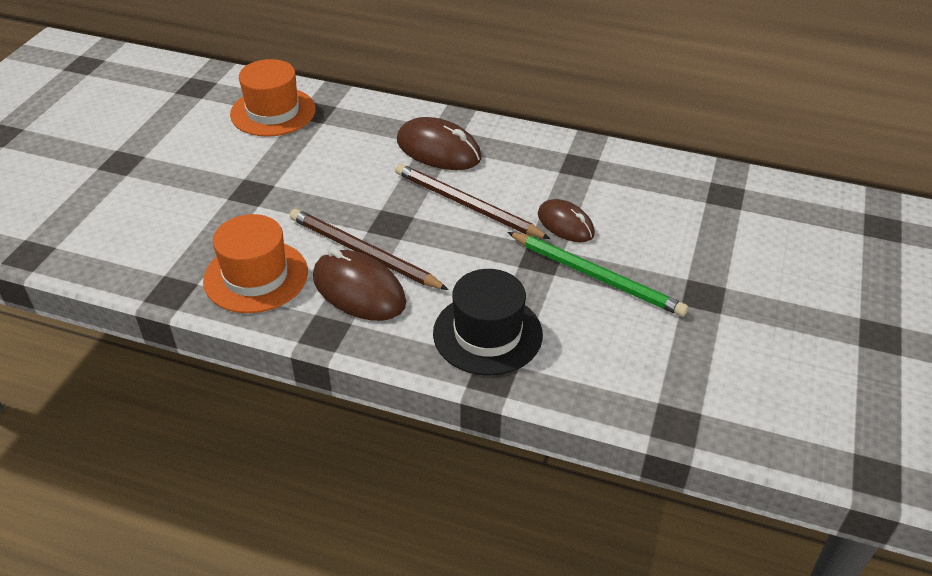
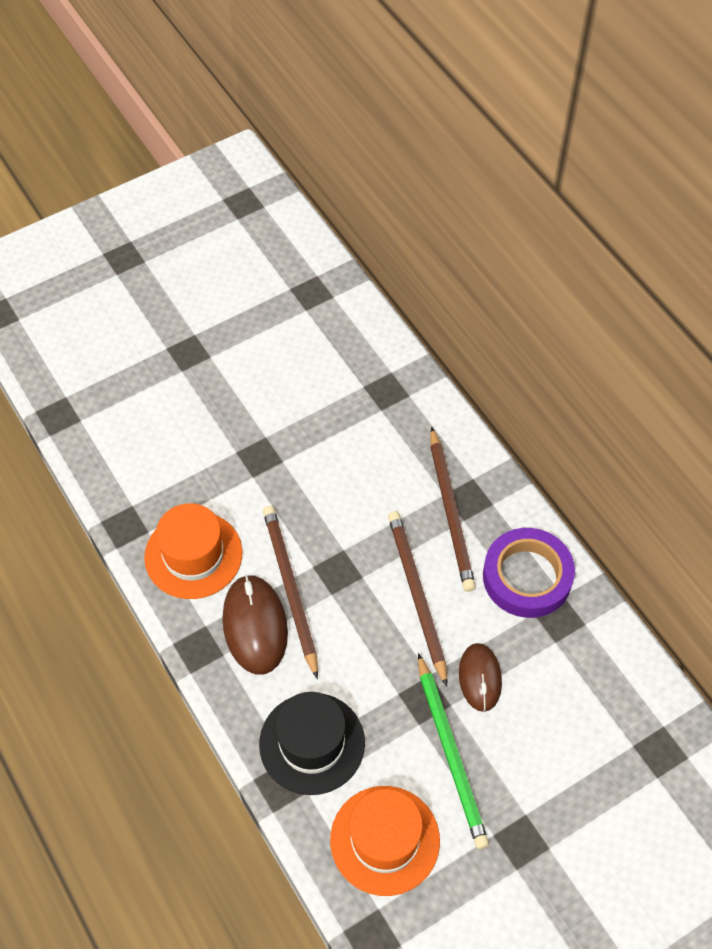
camera: 40 degrees right, 15 degrees up
orange hat [230,59,316,137] -> orange hat moved to [330,786,440,896]
brown mouse [397,117,482,170] -> brown pencil [430,427,476,592]
none -> purple tape [483,528,575,618]

